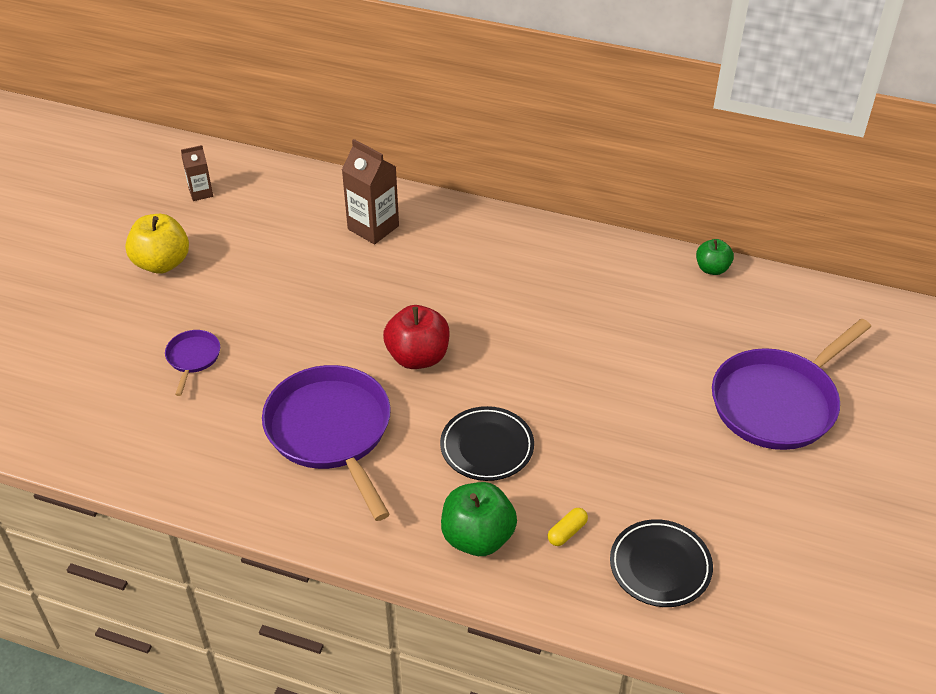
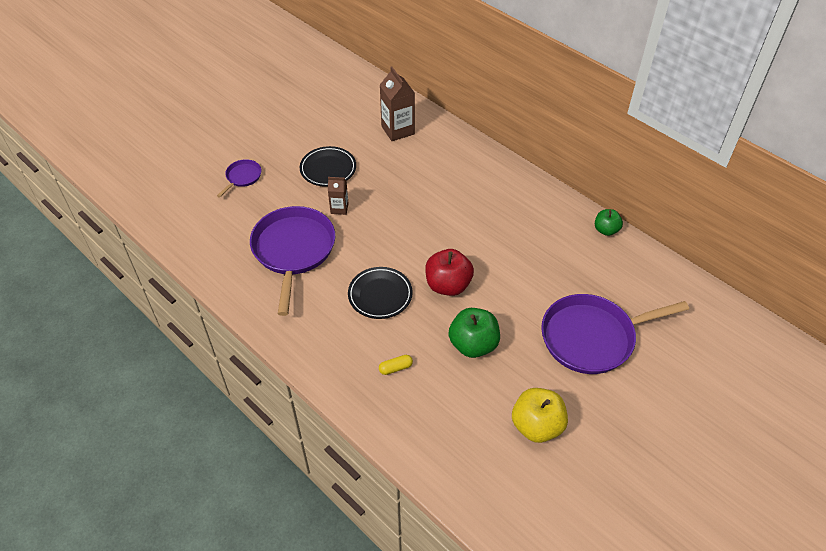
camera: 25 degrees right, 5 degrees up
yellow apple [125,214,189,274] -> yellow apple moved to [512,388,568,443]
brown carton [181,145,213,201] -> brown carton moved to [328,177,349,215]
red apple [383,305,450,369] -> red apple moved to [425,249,474,296]
green apple [441,482,517,556] -> green apple moved to [449,308,500,358]
black plate [610,519,713,607] -> black plate moved to [300,146,356,187]

